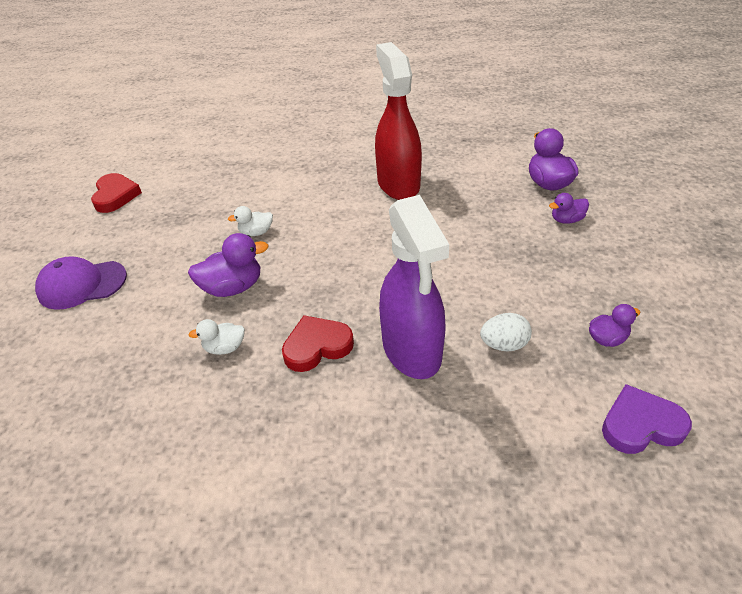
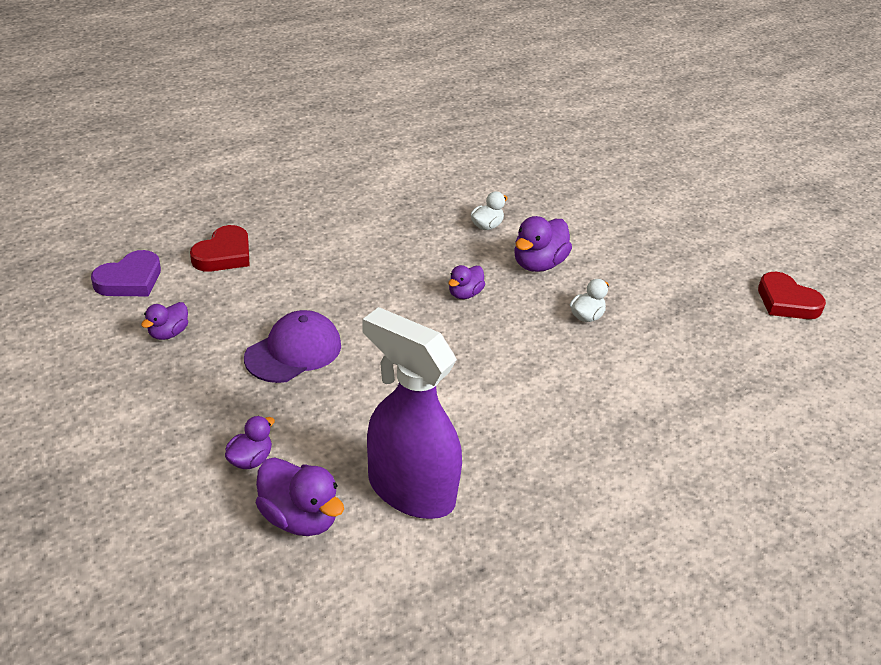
camera: 140 degrees right, 5 degrees down
purple cap [35,256,127,310] -> purple cap moved to [244,310,341,383]
red heart [282,315,354,372] -> red heart moved to [190,225,250,272]
red spray bottle [375,42,422,200] -> none
purple spray bottle [379,195,449,379] -> purple spray bottle moved to [362,307,462,519]
white egg [480,313,532,352] -> none
none -> purple duck [448,265,485,299]

